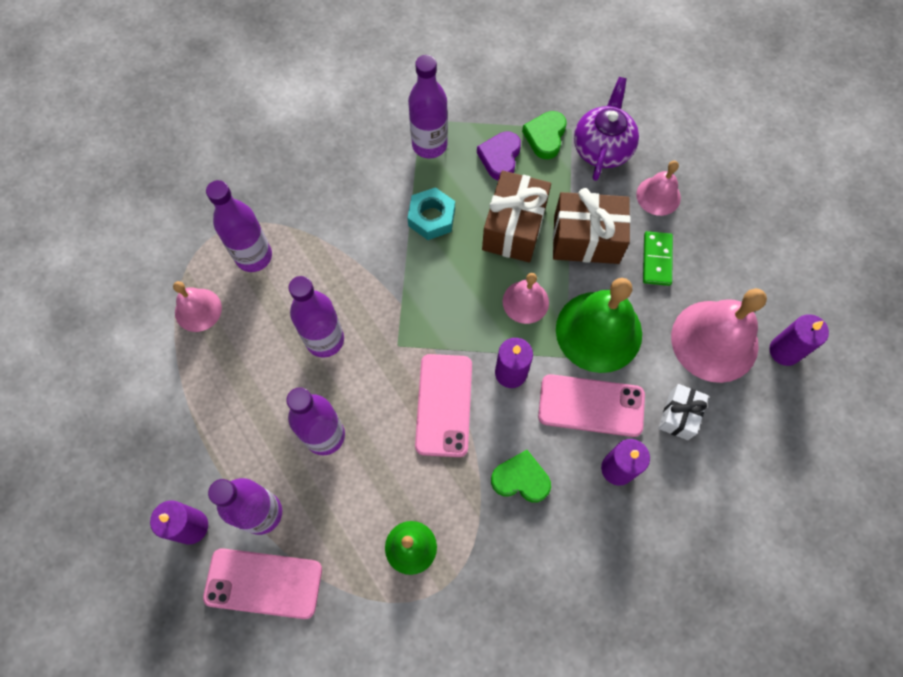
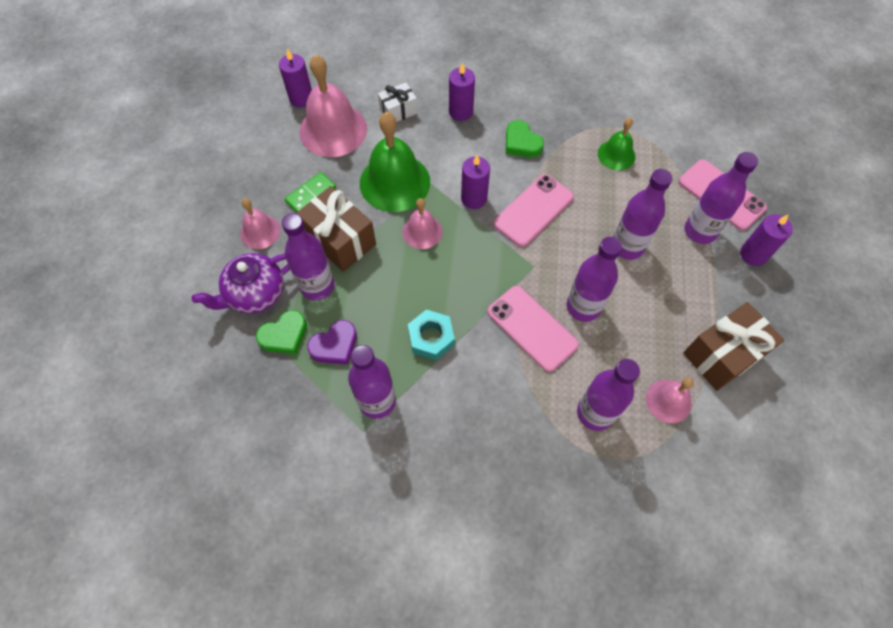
camera: 140 degrees left, 5 degrees down
brown gift [482,171,551,263] -> brown gift moved to [683,302,784,391]
pink phone [538,374,645,437] -> pink phone moved to [487,286,579,372]
none -> purple bottle [282,213,335,300]

